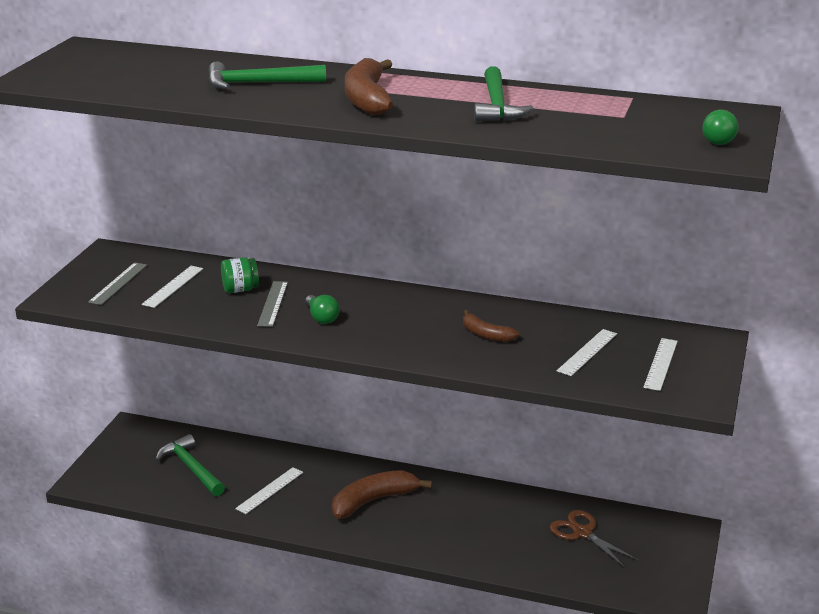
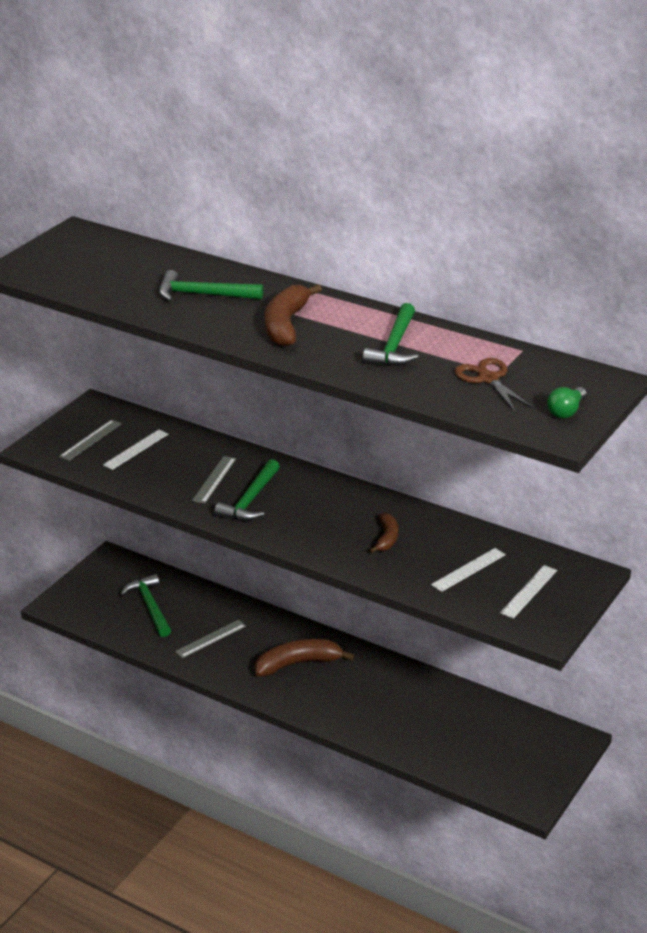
camera: 15 degrees right, 5 degrees up
green jar [221,257,259,293] -> none
white ruler [235,467,303,514] -> grey ruler [175,620,246,658]
green light bulb [305,295,340,324] -> green hammer [215,459,280,521]
brown banana [463,310,519,342] -> brown banana turned 135 degrees counterclockwise [369,513,398,553]
brown scissors [550,510,638,568] -> brown scissors moved to [454,358,535,413]

